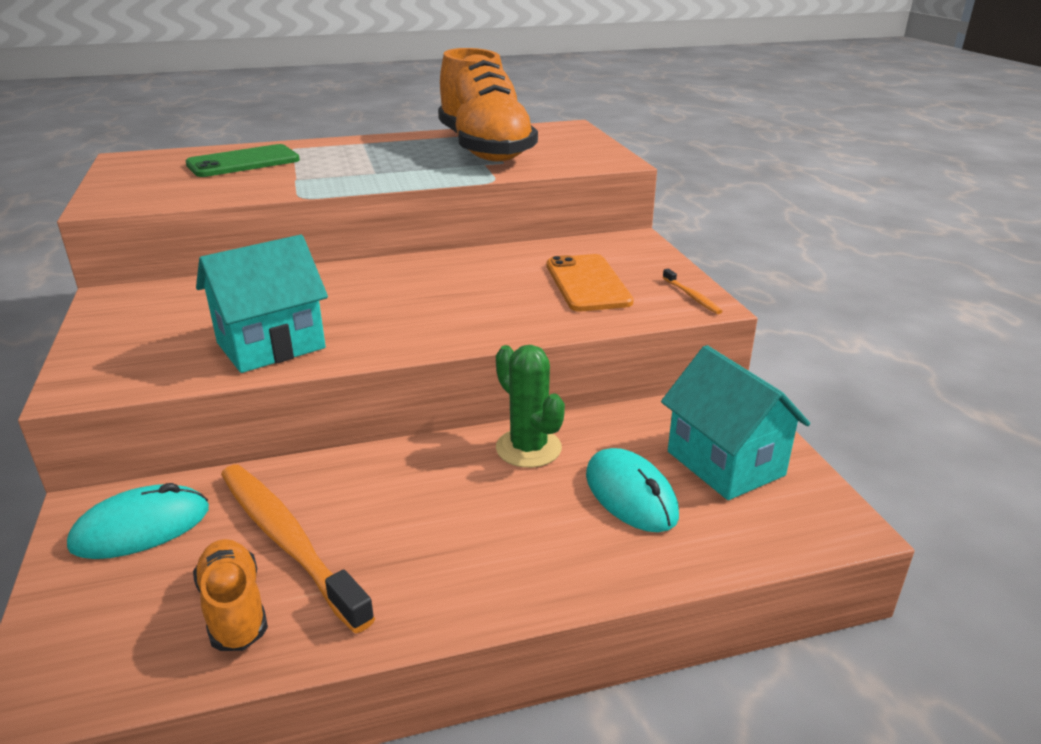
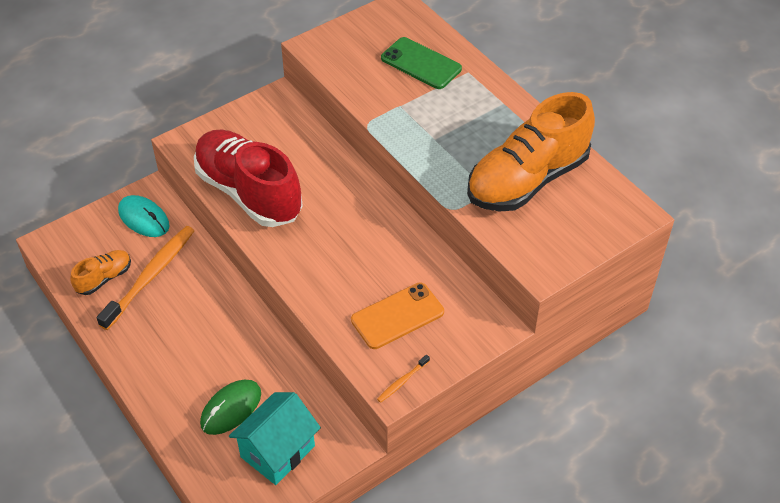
camera: 70 degrees right, 20 degrees up
turquoise house [196,235,328,373] -> red shoe [194,130,303,227]
green cactus [496,345,565,468] -> none
turquoise mouse [586,448,679,532] -> green mouse [200,380,261,435]

